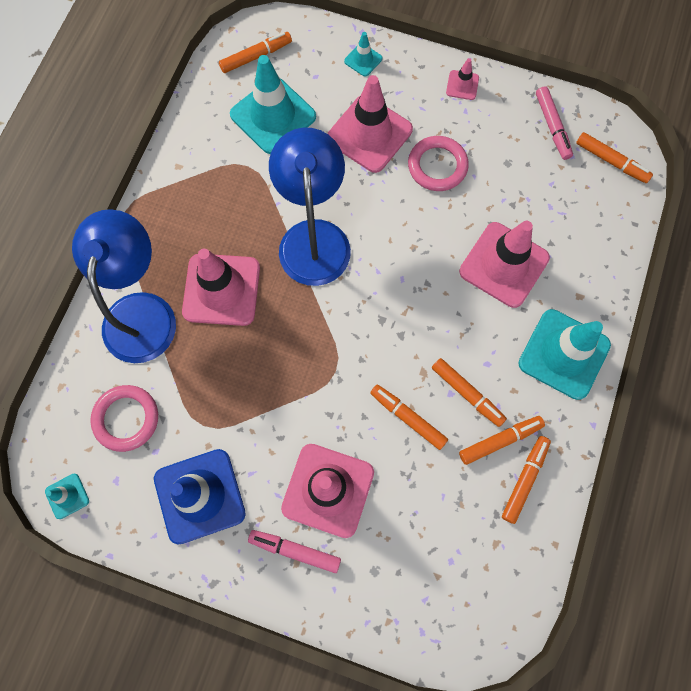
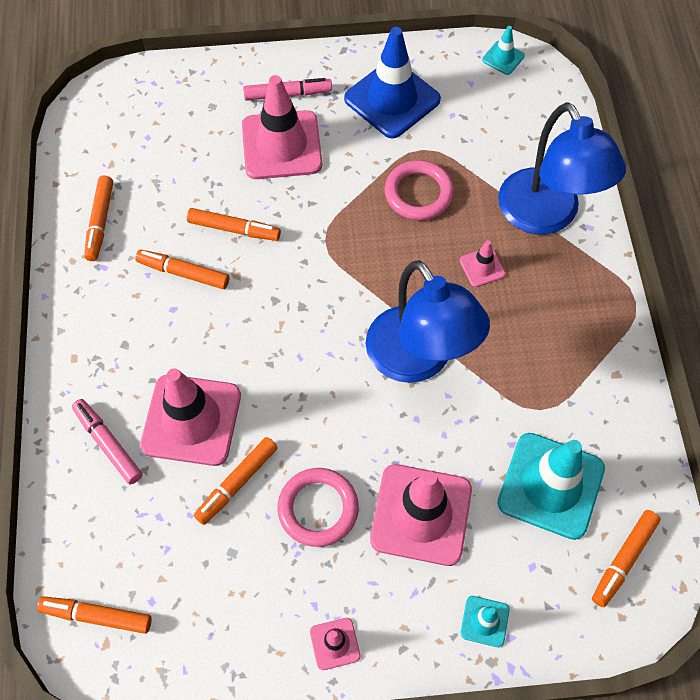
camera: 155 degrees right, 10 degrees down
pink ring [90,385,158,452] -> pink ring moved to [384,160,454,220]
pink traffic cone [182,249,260,326] -> pink traffic cone [460,240,506,287], size x0.46
orange marker [459,416,545,465] -> orange marker moved to [194,437,278,525]
turquoise traffic cone [518,309,611,400] -> none
pink marker [536,86,573,160] -> pink marker moved to [72,399,142,484]

